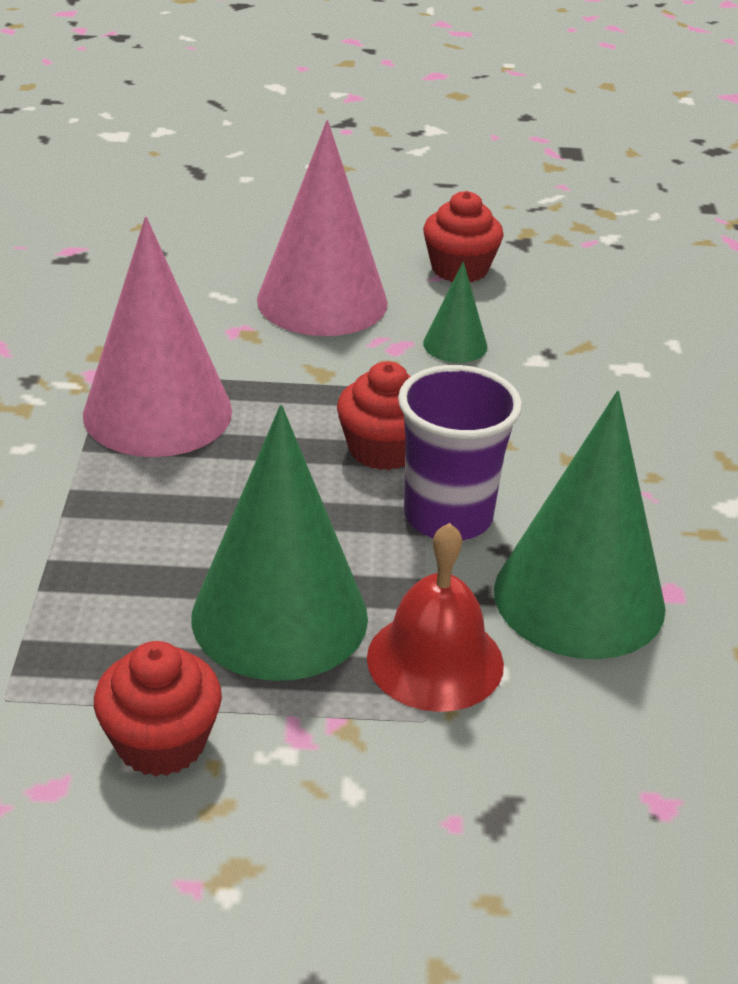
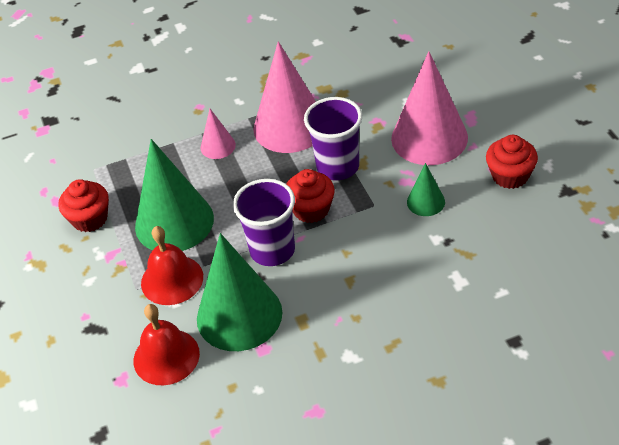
camera: 75 degrees right, 10 degrees up
none -> red bell [133,304,200,385]
none -> pink cone [201,109,236,159]
none -> purple cup [304,97,362,180]

